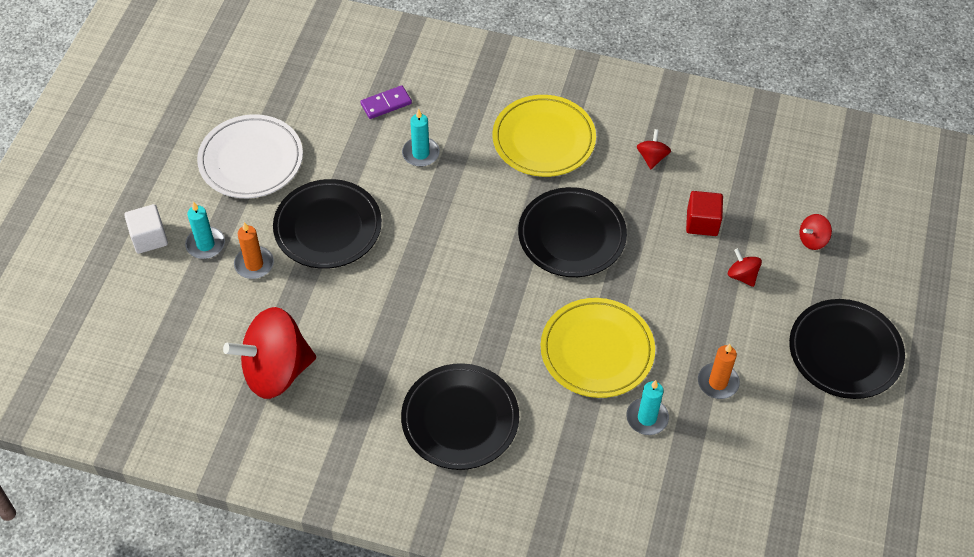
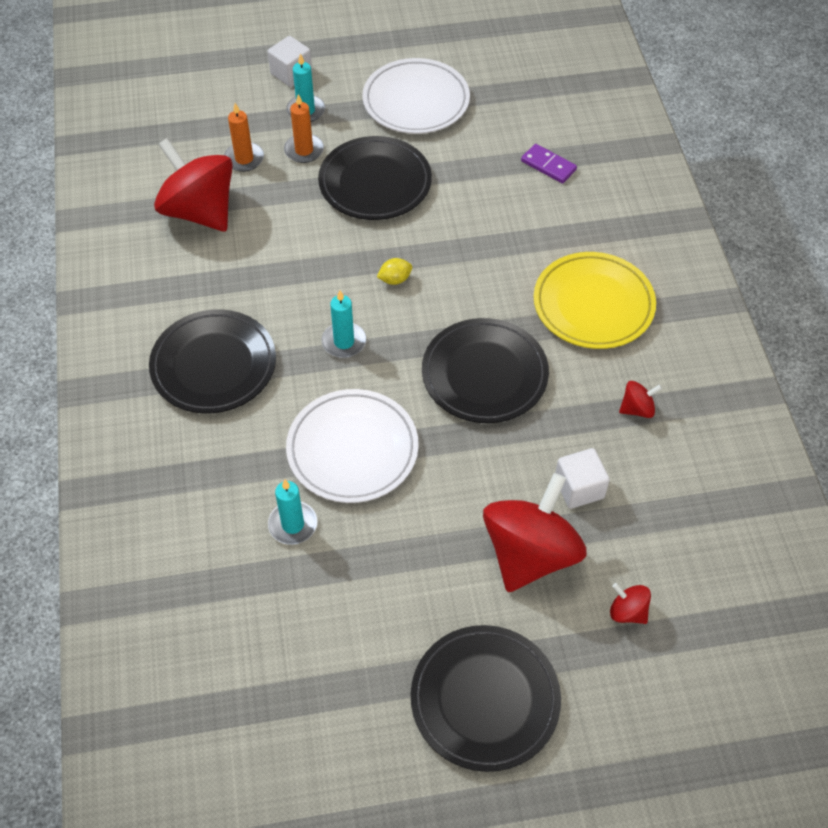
camera: 65 degrees right, 0 degrees up
turquoise candle [402,109,440,167] -> turquoise candle moved to [322,290,366,358]
yellow plate [541,298,655,398] -> white plate [286,389,419,503]
red cube [686,191,723,236] -> white cube [555,448,610,509]
orange candle [698,344,740,399] -> orange candle moved to [224,103,264,172]
red spinning top [728,248,762,287] -> red spinning top [483,473,587,592], size x2.36
none -> yellow lemon [377,258,412,285]

